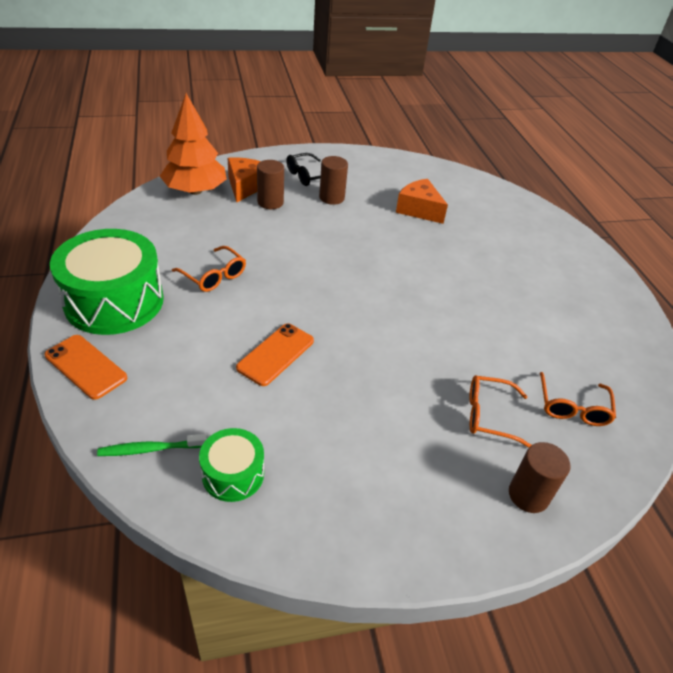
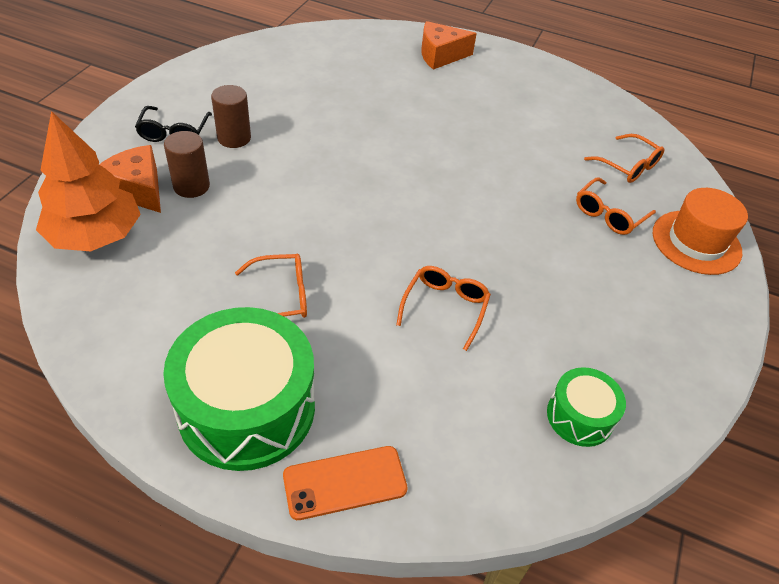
camera: 55 degrees left, 5 degrees up
green toothbrush [97,434,207,456] -> none
orange phone [236,323,314,386] -> orange glasses [396,266,491,351]
orange cheese [396,179,448,224] -> orange cheese moved to [421,21,477,70]
brown cylinder [509,442,570,513] -> orange hat [653,188,748,275]

